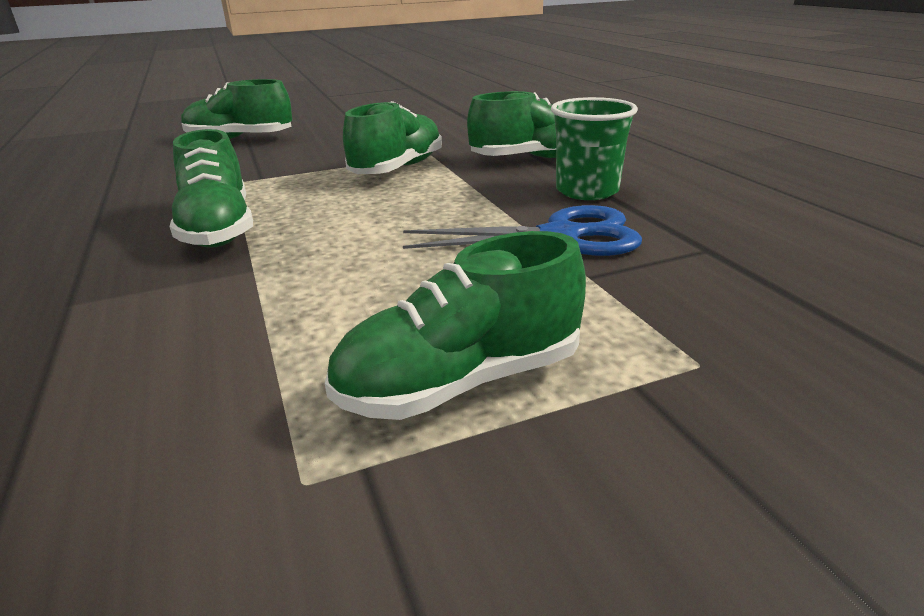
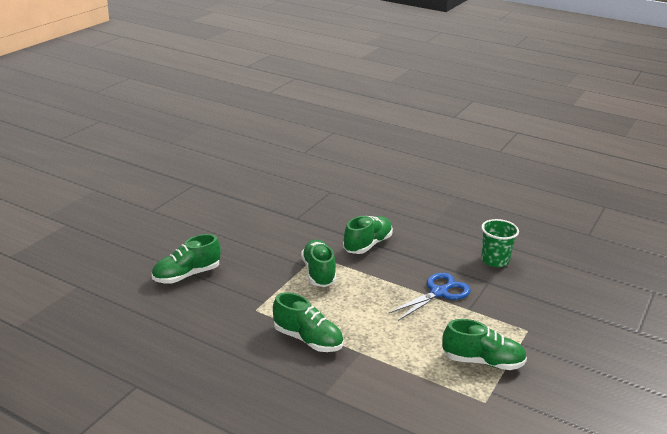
camera: 40 degrees left, 0 degrees up
green shoe [325,231,586,420] -> green shoe turned 105 degrees counterclockwise [442,319,527,370]
green cup [551,97,638,200] -> green cup moved to [481,219,519,267]

